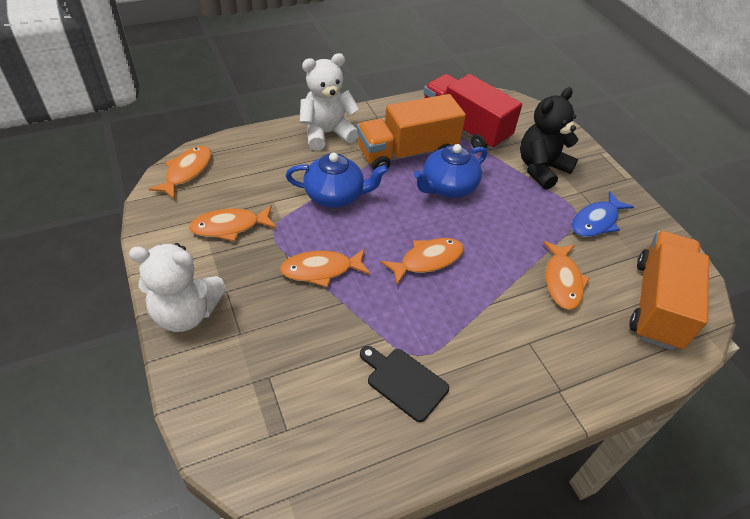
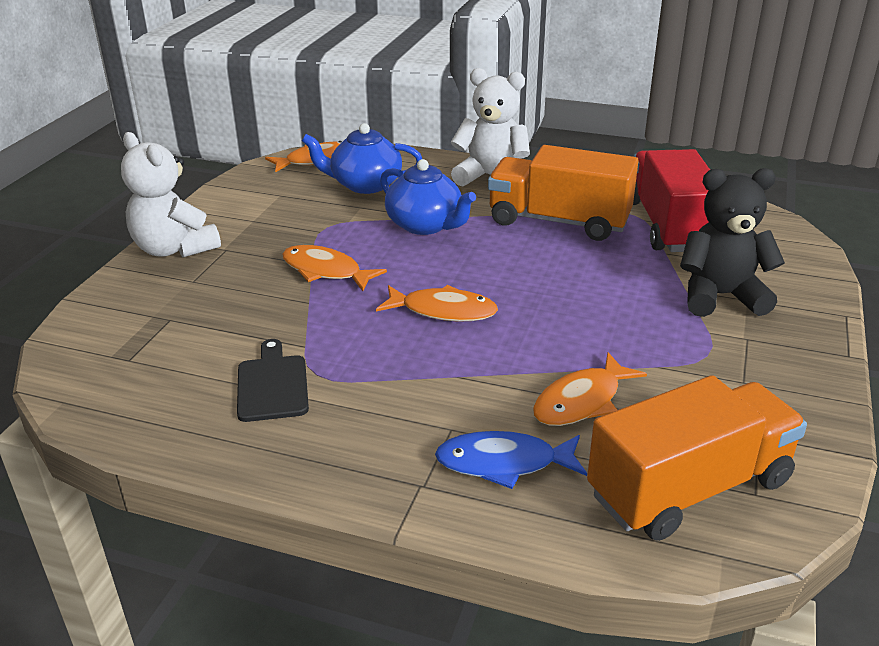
camera: 45 degrees right, 15 degrees down
orange fish [189,205,276,242] -> none
blue teapot [414,144,487,198] -> blue teapot moved to [302,123,422,194]
blue fish [572,191,634,237] -> blue fish moved to [435,431,587,489]

